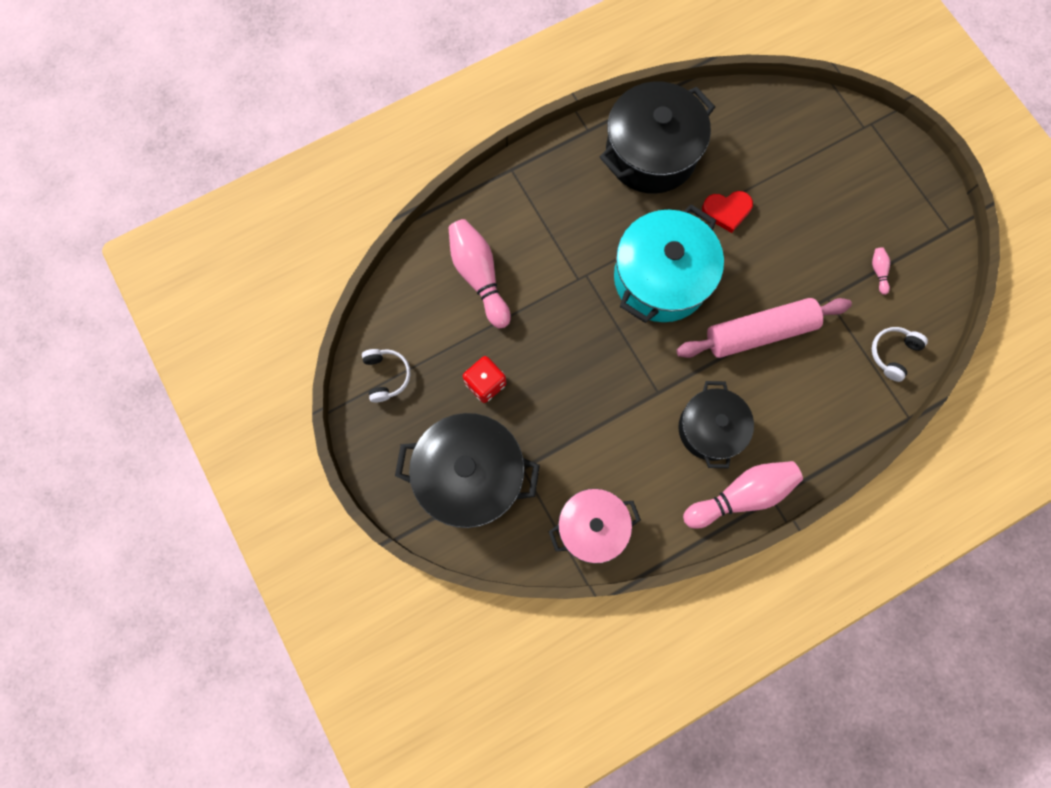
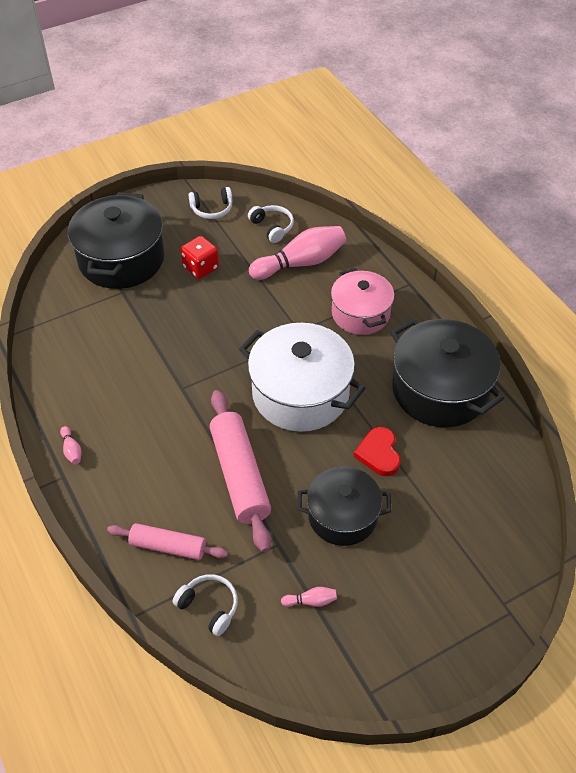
camera: 90 degrees right, 25 degrees down
pink pot [548,489,641,563] -> pink pot moved to [331,268,395,335]
turquoise pot [614,205,724,323] -> white pot [239,323,365,432]
black pot [678,381,754,468] -> black pot moved to [297,466,391,546]
pink bowling pin [683,461,803,529] -> pink bowling pin [60,426,81,465], size x0.41
none -> pink rolling pin [107,523,228,560]
none -> white headphones [248,205,294,243]

